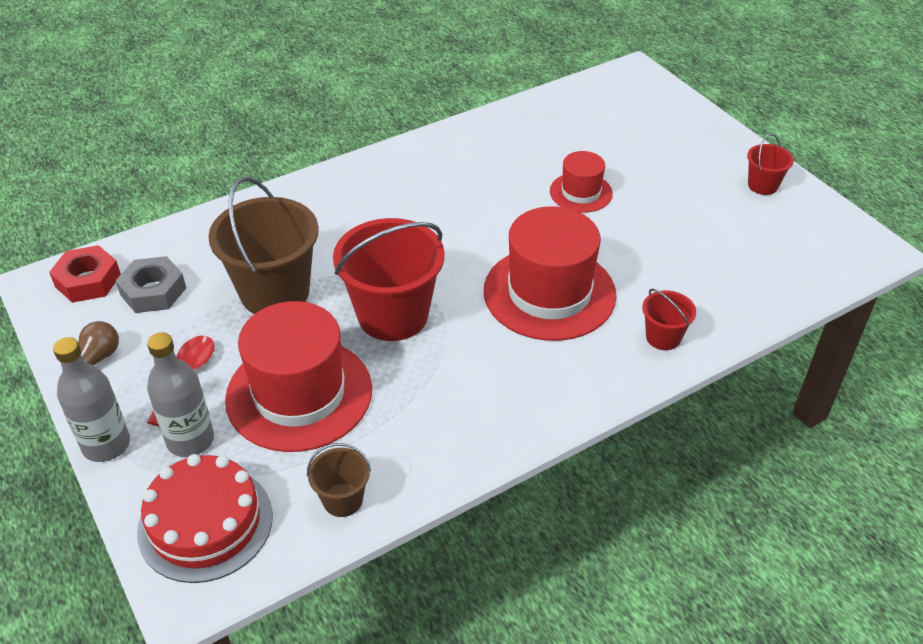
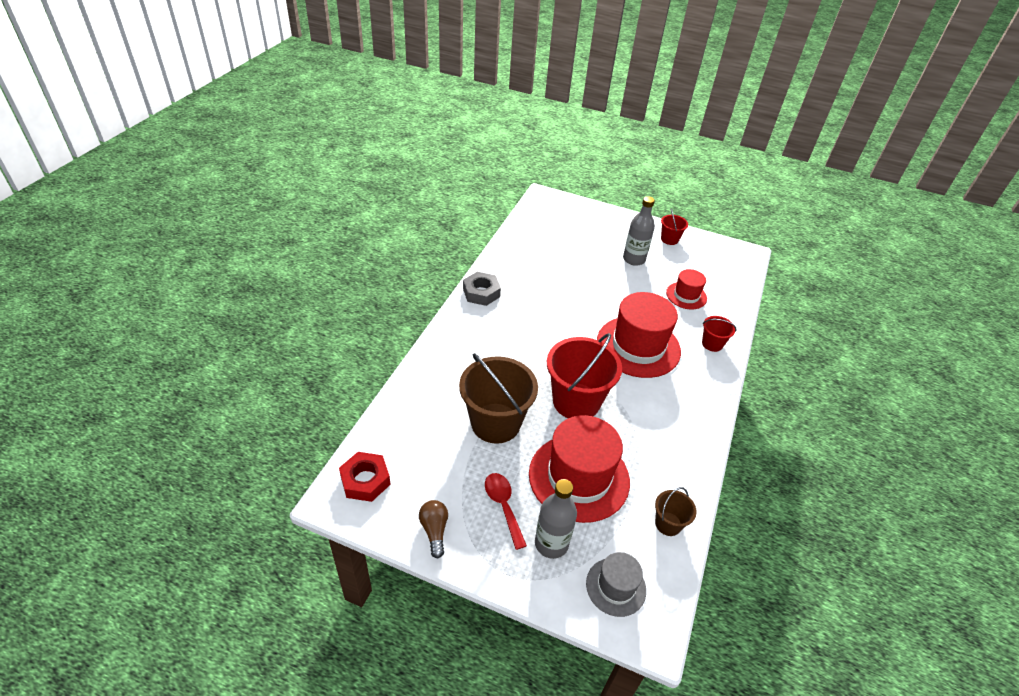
camera: 40 degrees left, 0 degrees up
grey bottle [53,337,130,462] -> grey bottle moved to [623,196,655,266]
grey nut [115,256,186,313] -> grey nut moved to [463,272,501,306]
red cake [137,454,273,583] -> grey hat [586,552,646,617]
red hat [550,151,613,213] -> red hat moved to [666,269,707,310]

